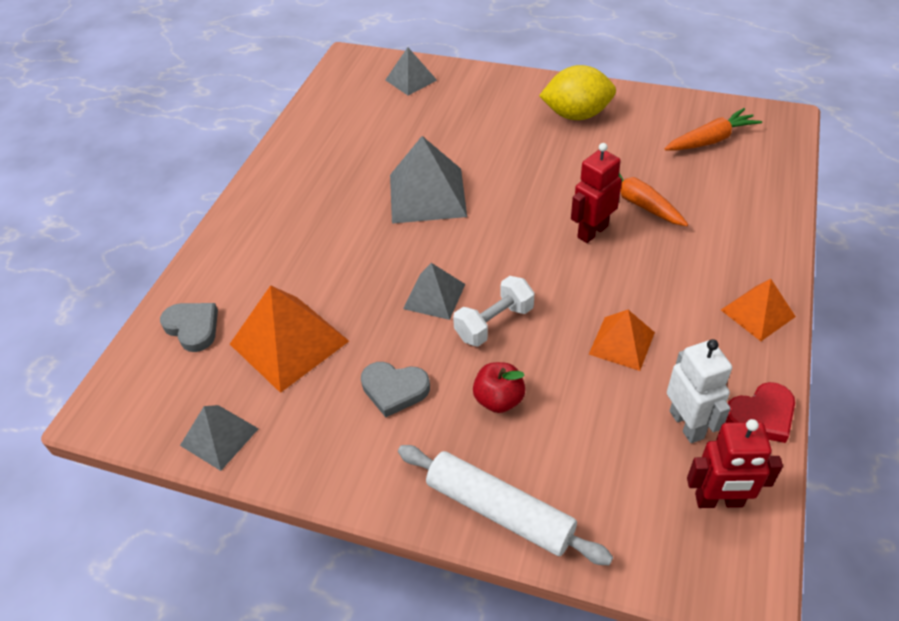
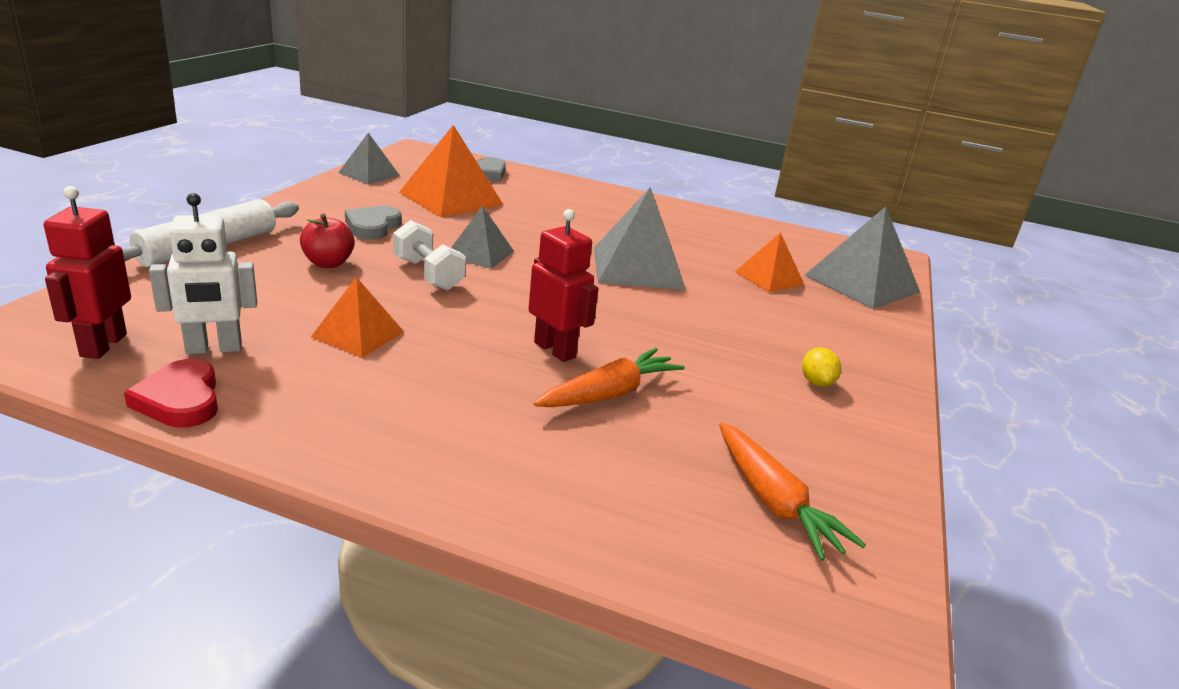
camera: 85 degrees right, 20 degrees down
grey pyramid [386,47,437,96] -> grey pyramid [805,207,920,309], size x1.69
yellow lemon [539,65,616,120] -> yellow lemon [802,347,841,387], size x0.46
orange pyramid [721,279,796,341] -> orange pyramid moved to [735,232,804,293]

